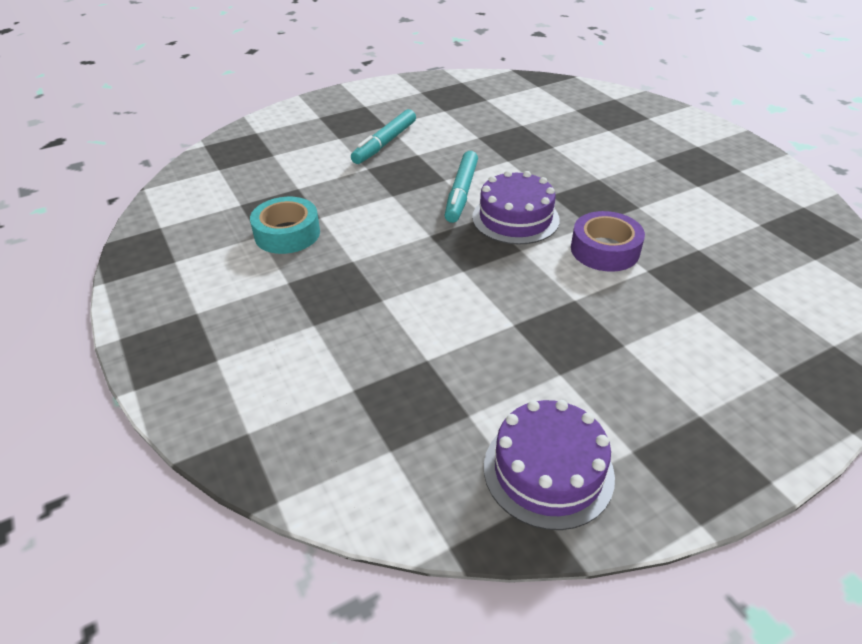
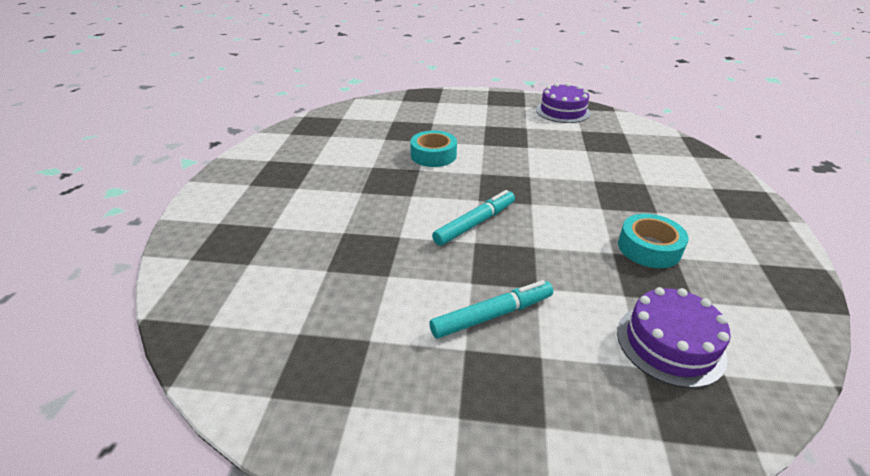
camera: 145 degrees left, 5 degrees down
purple cake [472,170,560,245] -> purple cake moved to [617,287,731,388]
purple tape [571,211,645,272] -> turquoise tape [410,131,457,167]

